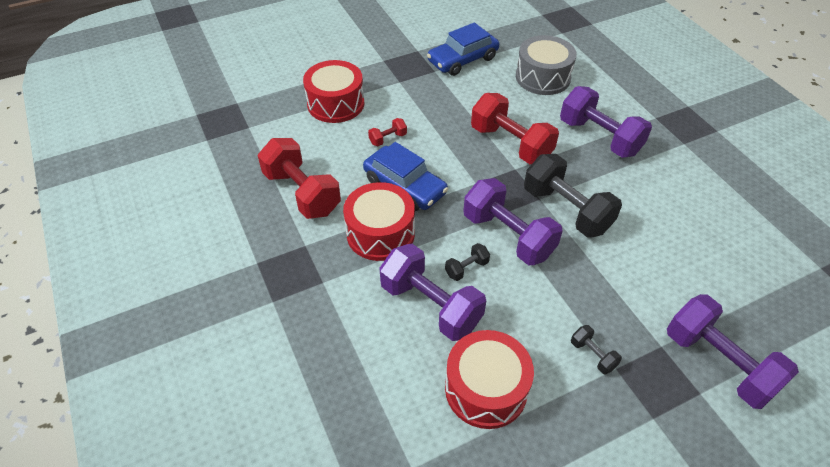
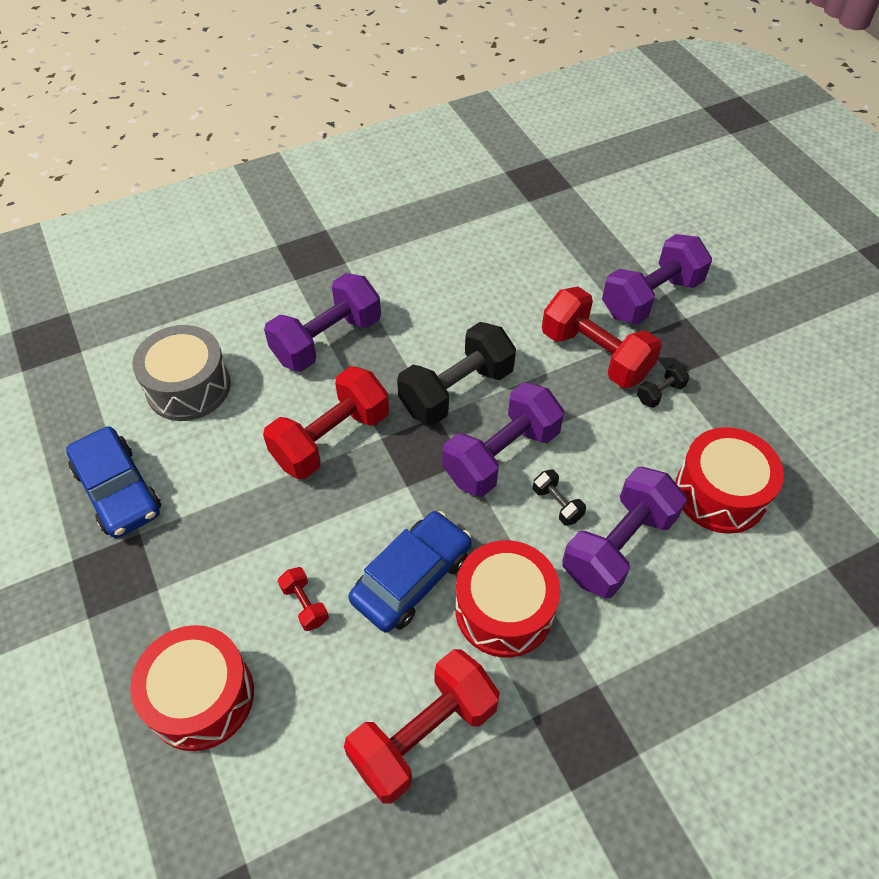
camera: 90 degrees left, 5 degrees up
none -> red dumbbell [542,287,662,388]

